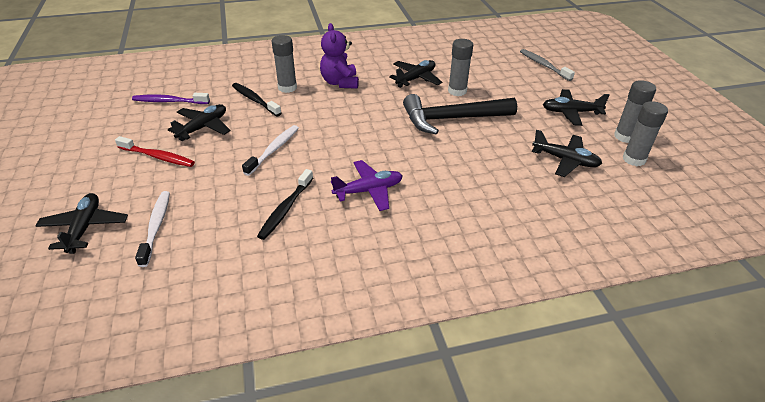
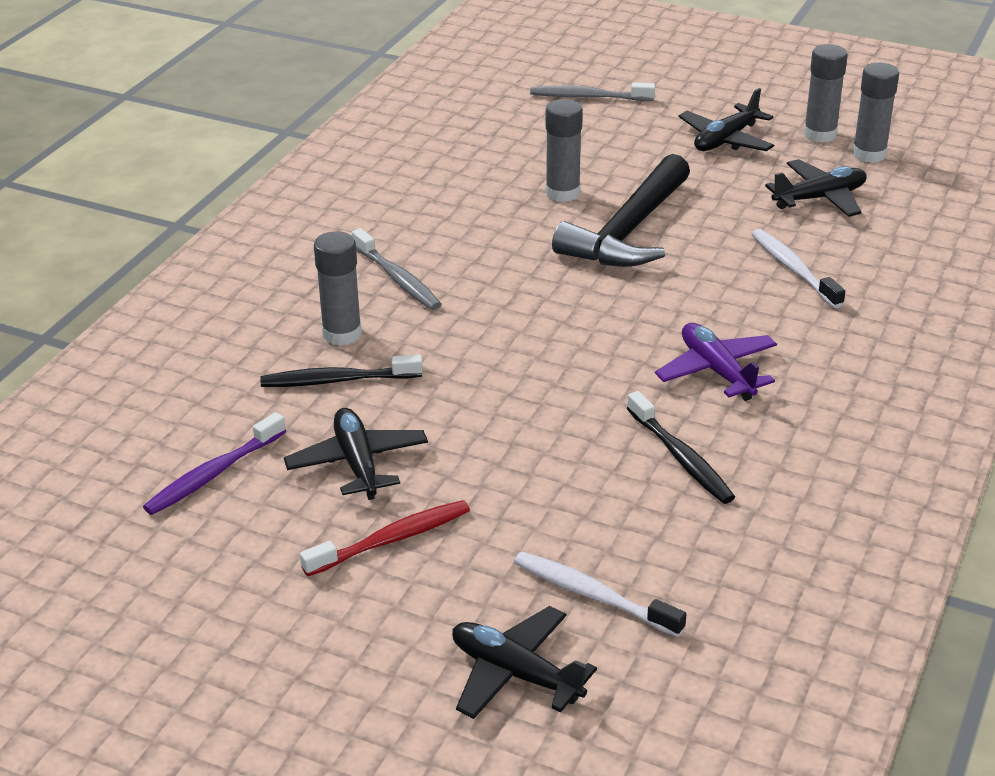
camera: 50 degrees left, 5 degrees down
white toothbrush [242,125,299,176] -> white toothbrush moved to [752,229,845,308]
purple teddy bear [320,23,359,89] -> grey toothbrush [352,228,442,310]
purple plane [331,160,403,211] -> purple plane turned 45 degrees counterclockwise [655,323,777,401]
black plane [389,60,443,88] -> none

